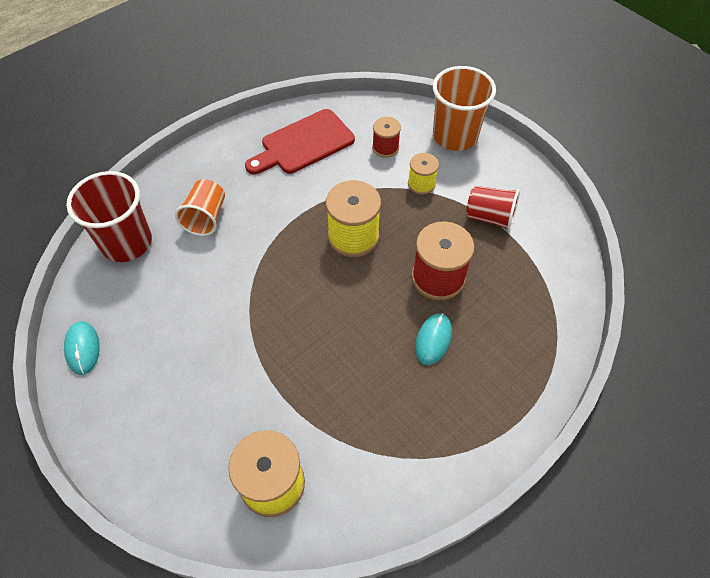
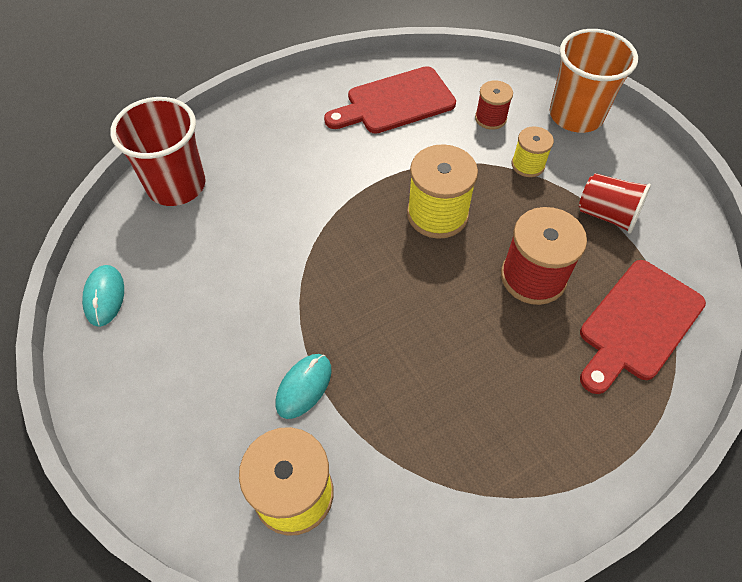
camera: 10 degrees right, 0 degrees up
orange cup [175,179,225,236] -> none
turquoise mouse [415,313,452,365] -> turquoise mouse moved to [276,354,332,419]
none -> red cutting board [580,260,706,394]

